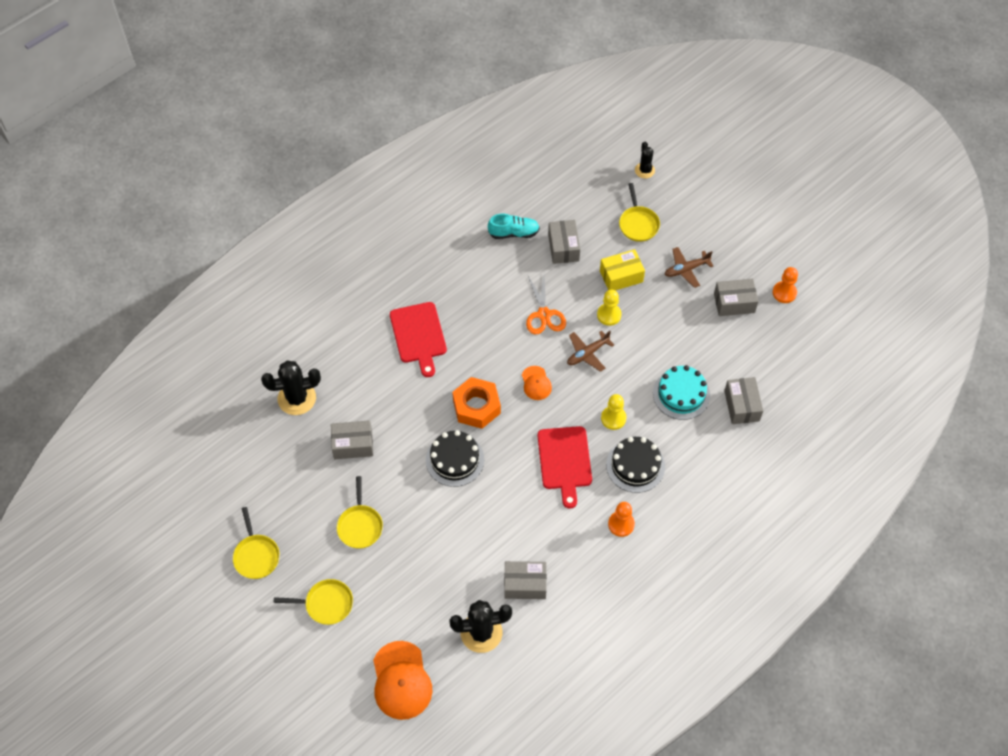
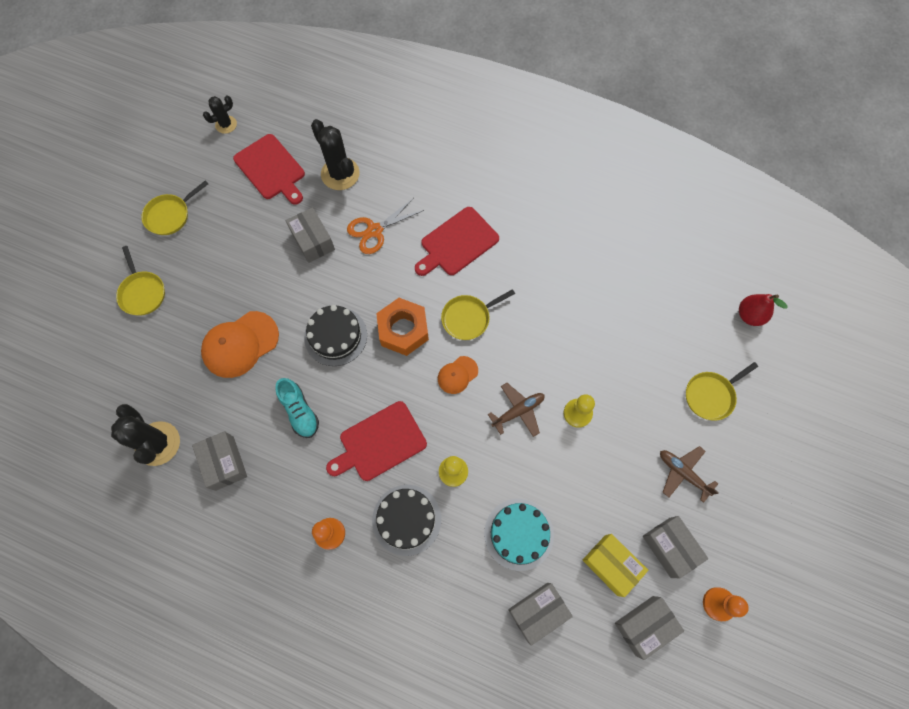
camera: 65 degrees right, 10 degrees up
yellow pan [337,476,383,549] -> yellow pan moved to [441,289,515,340]
orange cap [373,641,432,720] -> orange cap moved to [201,311,279,378]
turquoise shoe [488,214,540,239] -> turquoise shoe moved to [275,378,319,438]
orange scissors [526,276,566,334] -> orange scissors moved to [347,198,424,254]
grey box [548,220,580,264] -> grey box moved to [615,596,684,660]
brown plane [567,331,614,372] -> brown plane turned 120 degrees clockwise [488,383,544,437]
yellow box [600,249,645,290] -> yellow box moved to [583,534,648,597]
black cactus [635,142,655,178] -> black cactus moved to [203,96,237,134]
none -> red cutting board [233,134,305,205]
none -> red pear [739,294,788,326]

